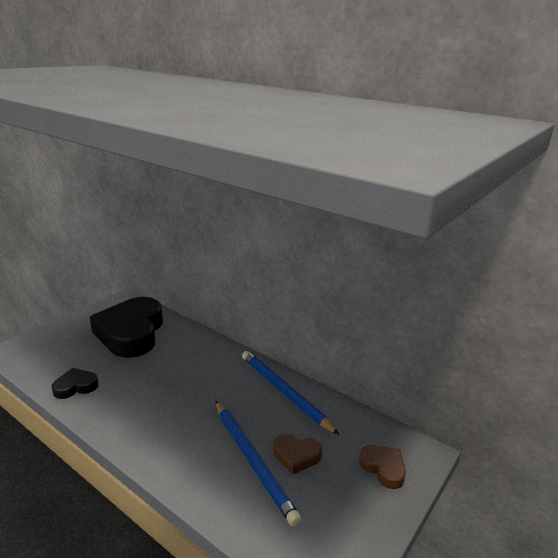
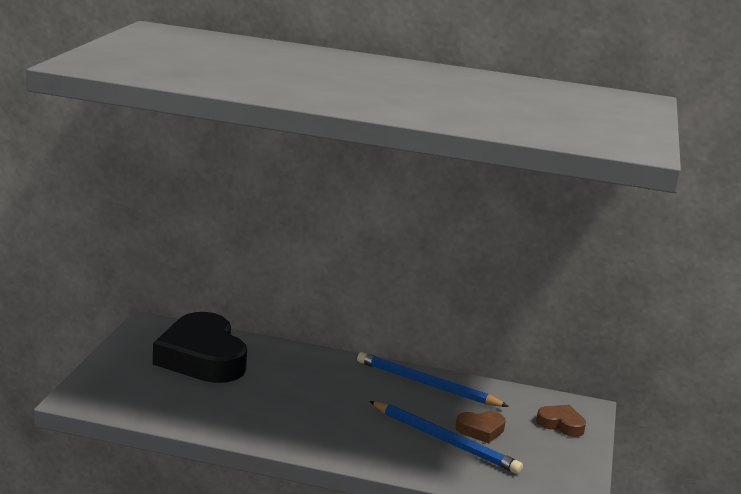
camera: 25 degrees left, 5 degrees down
black heart [51,368,98,399] -> none

